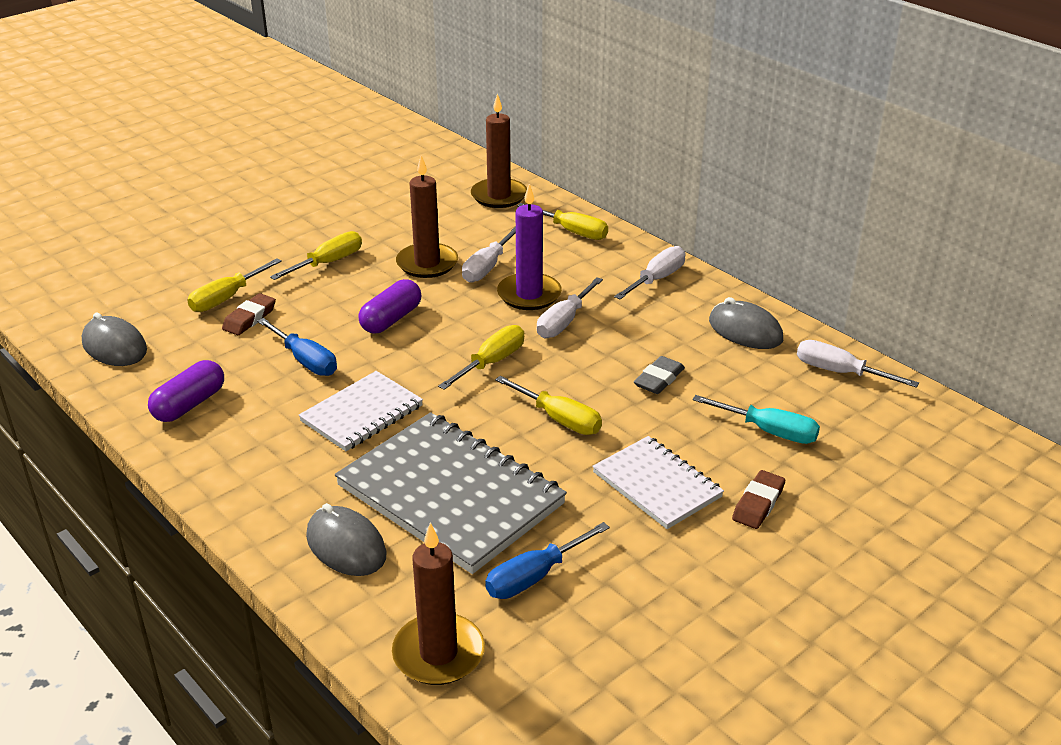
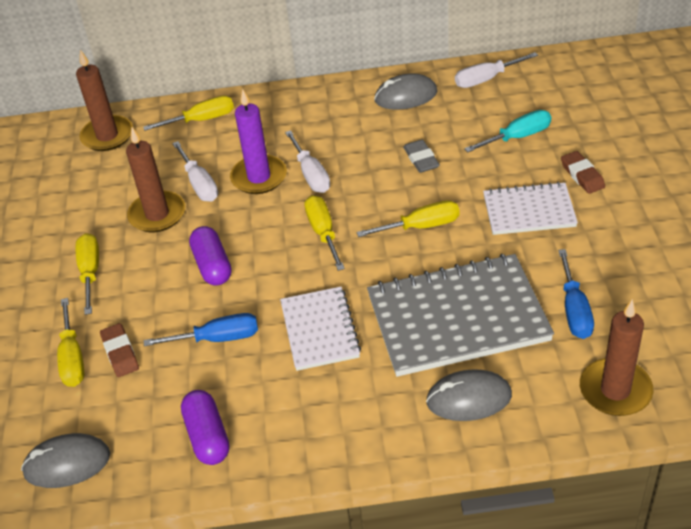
camera: 50 degrees left, 10 degrees up
white screwdriver [614,246,686,299] -> none

